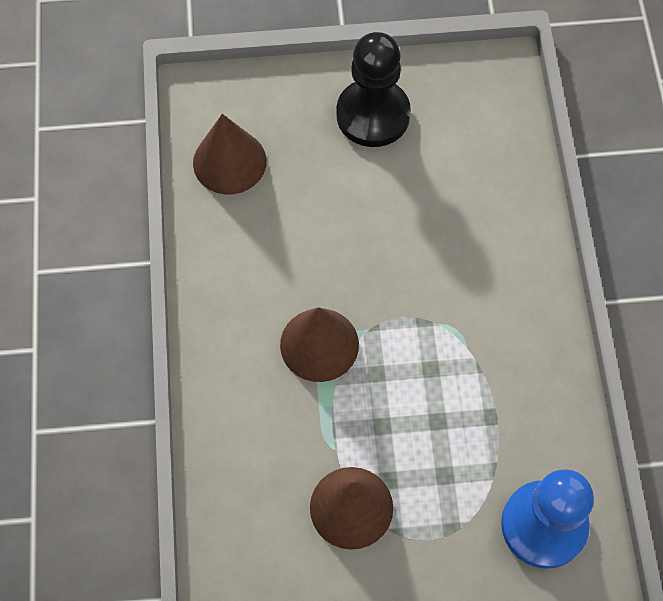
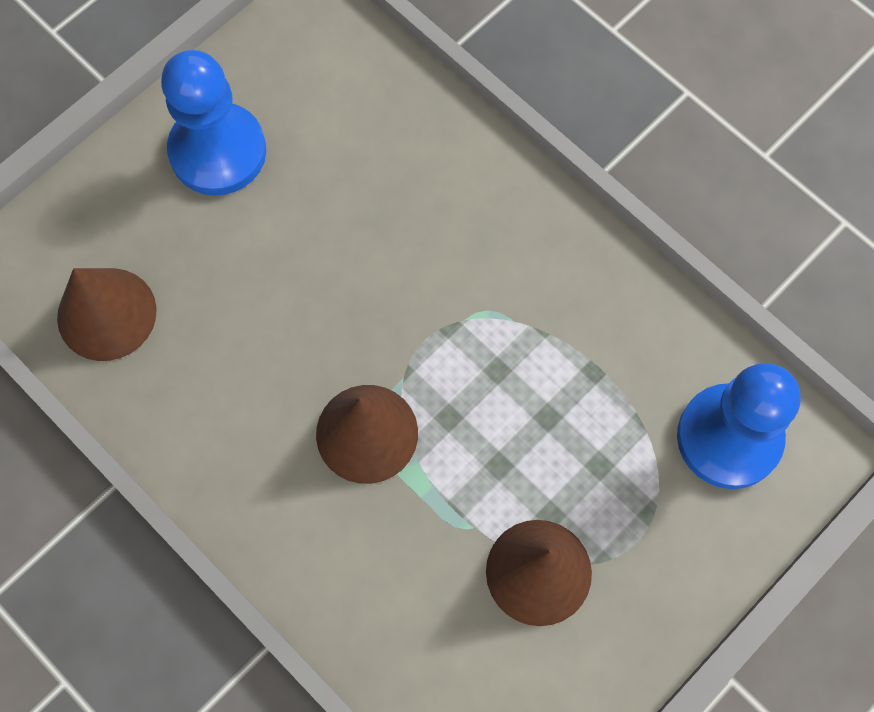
camera: 40 degrees left, 5 degrees up
black pawn [336,32,411,147] -> blue pawn [161,50,266,196]

